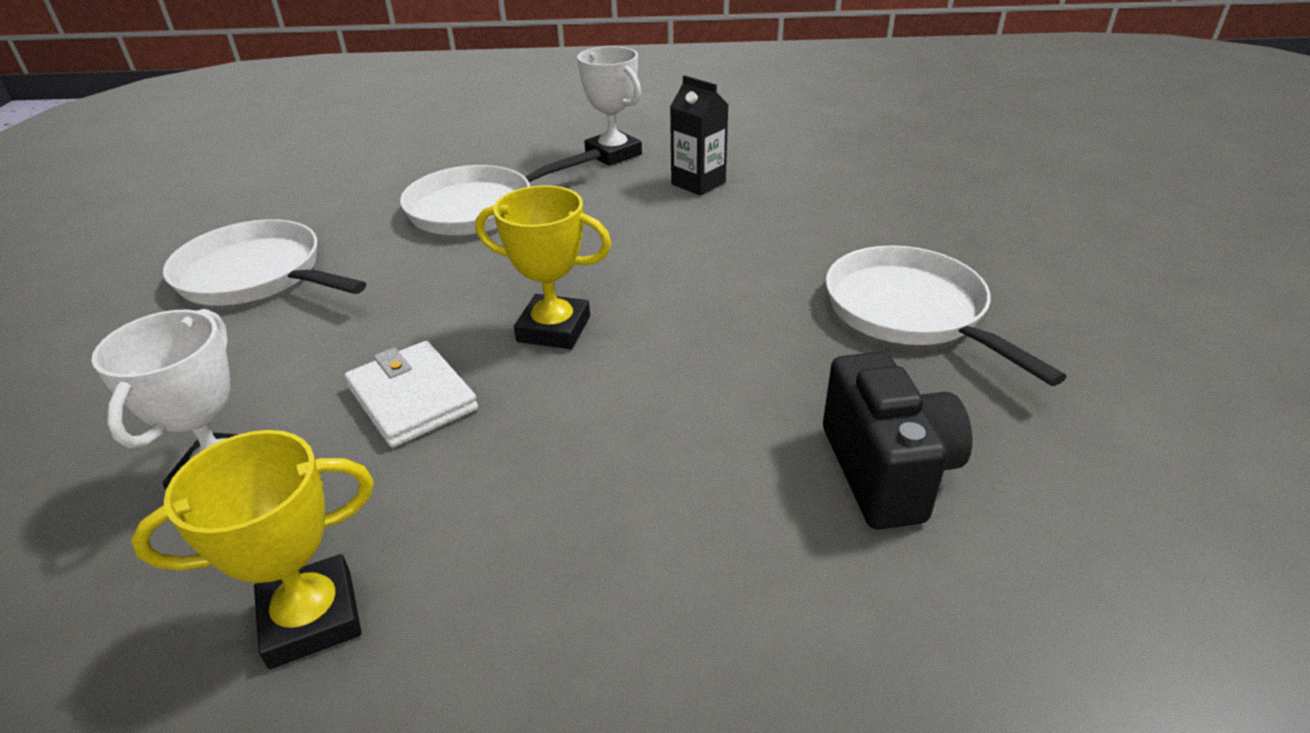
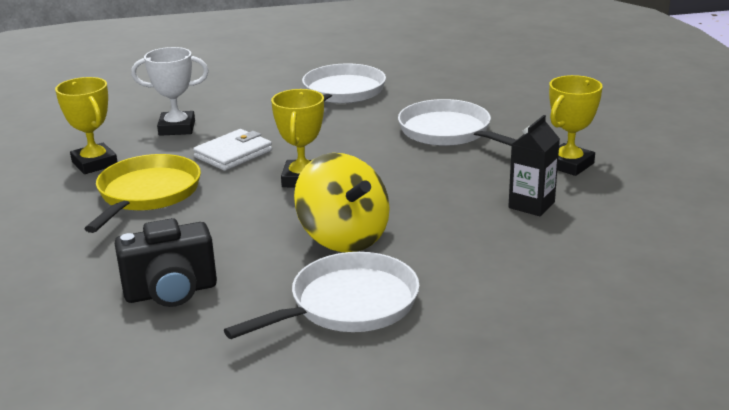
camera: 80 degrees right, 10 degrees down
white trophy [577,46,642,166] -> yellow trophy [549,75,603,176]
none -> yellow pan [84,154,201,233]
none -> yellow spinning top [294,153,390,252]

